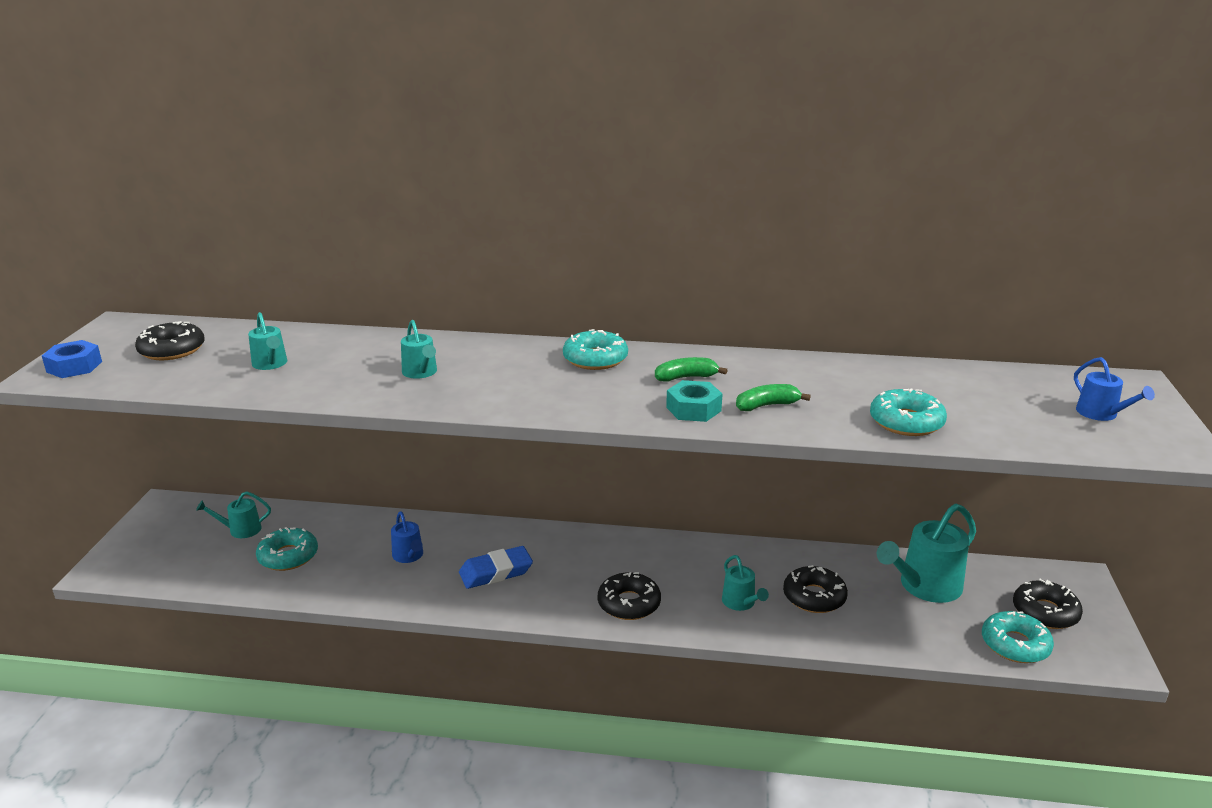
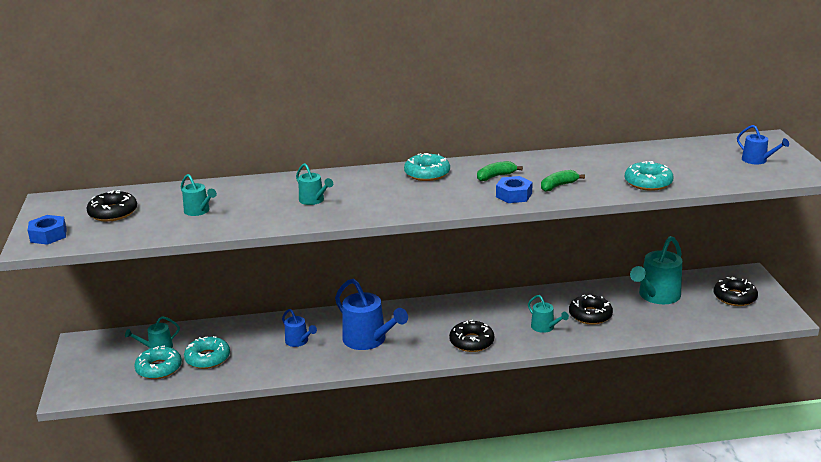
camera: 15 degrees left, 0 degrees up
blue eraser [459,546,533,589] -> blue watering can [335,279,408,350]
turquoise nut [666,380,722,422] -> blue nut [496,176,533,203]
turquoise donut [982,611,1054,663] -> turquoise donut moved to [134,345,182,379]

